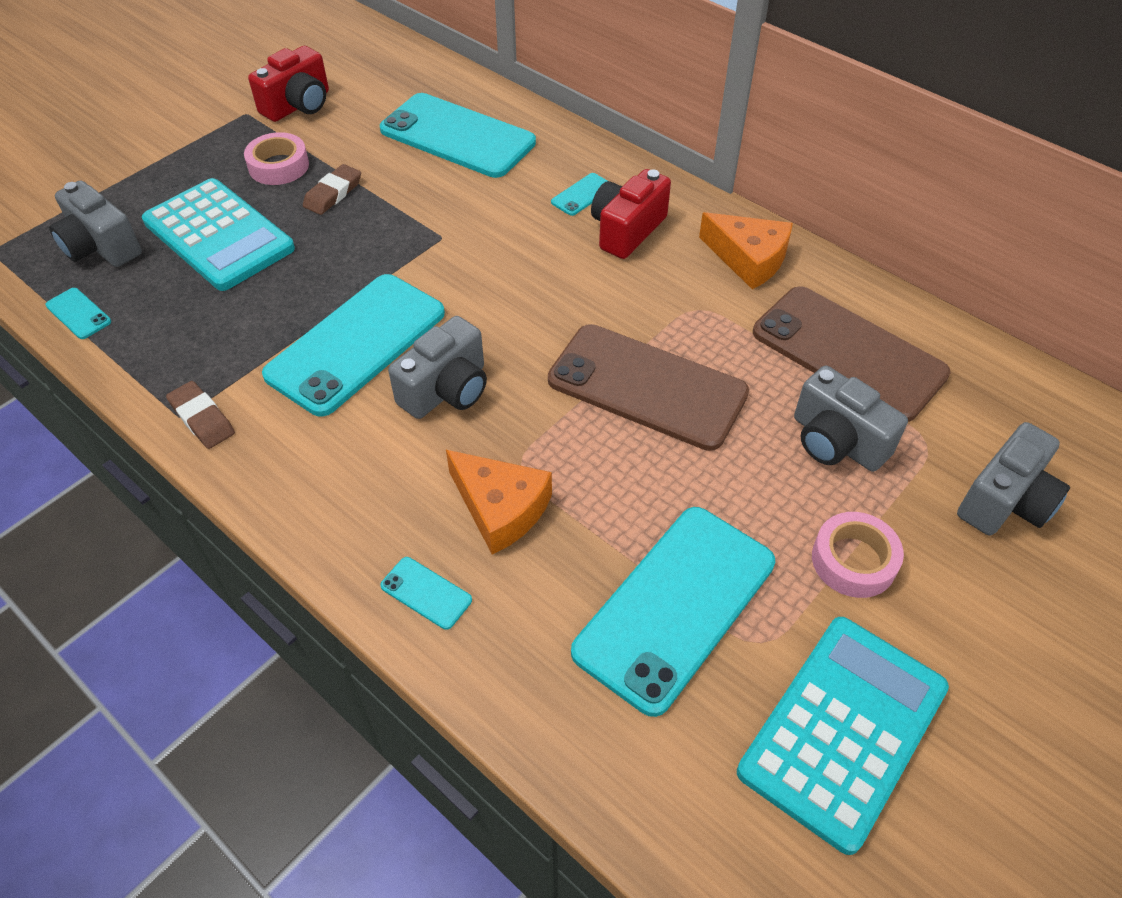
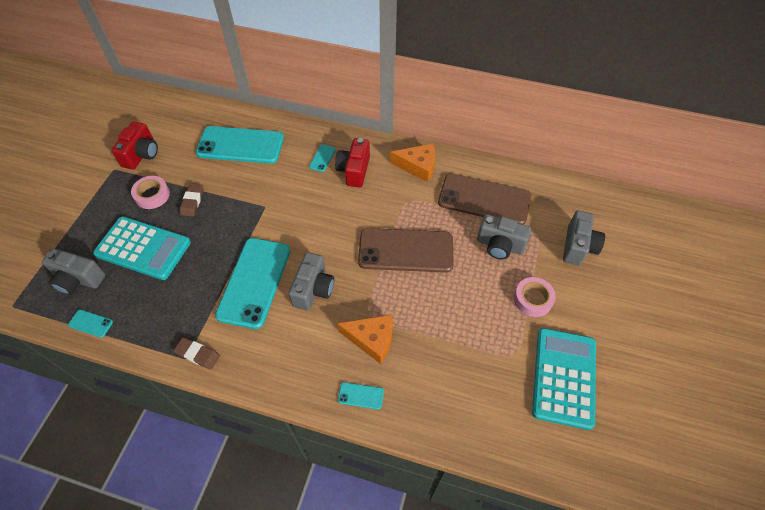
camera: 25 degrees left, 5 degrees up
turquoise phone [571,507,775,717] -> none

